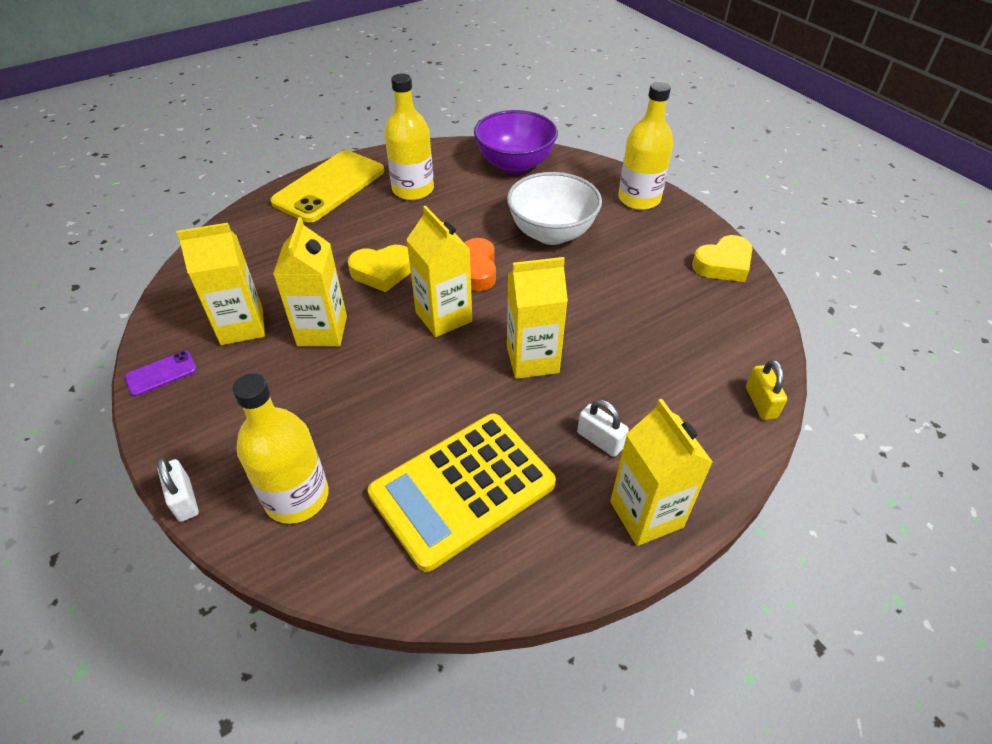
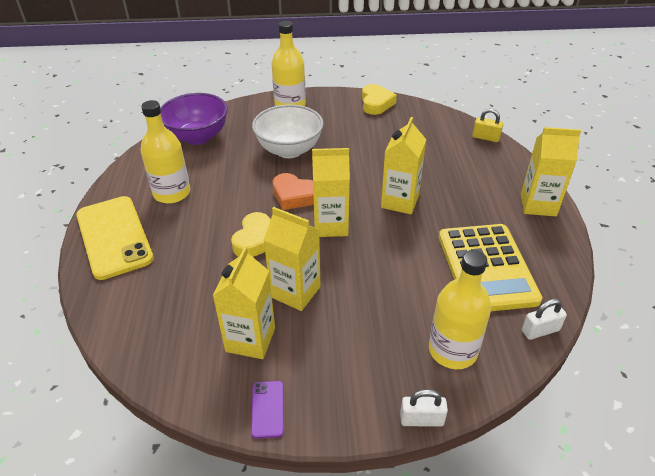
camera: 60 degrees left, 5 degrees down
white padlock [577,399,629,457] -> white padlock moved to [522,299,567,340]

